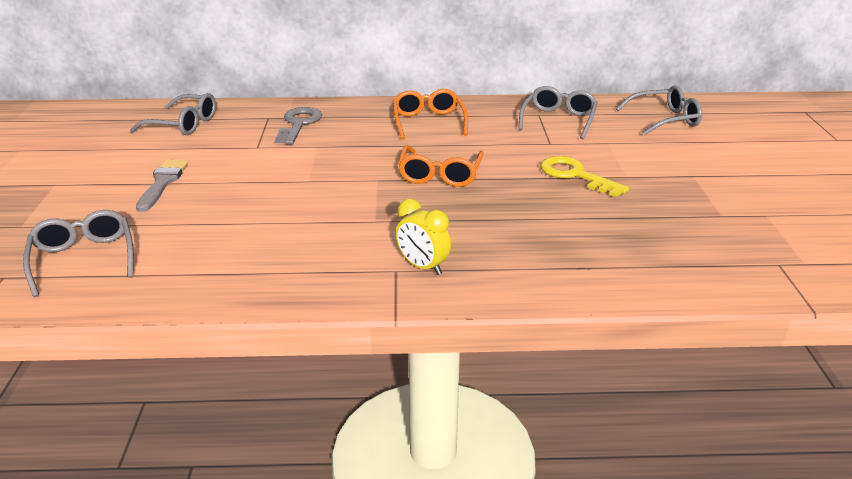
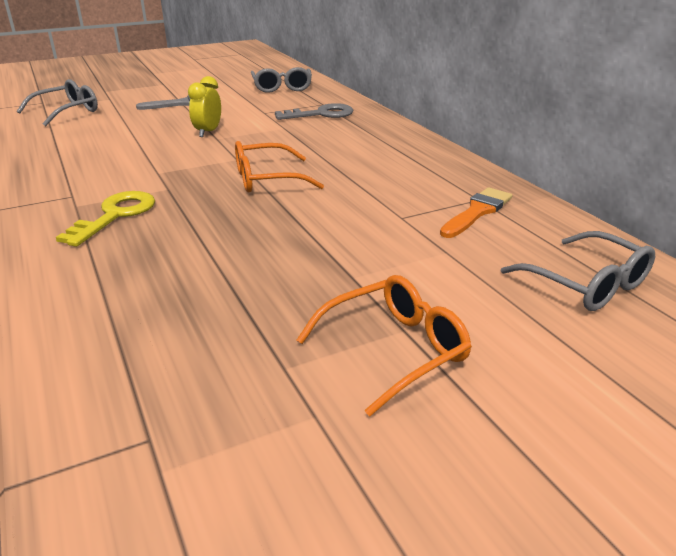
camera: 65 degrees right, 0 degrees up
orange glasses [393,89,468,140] -> orange glasses moved to [297,275,472,417]
yellow clock [396,199,451,275] -> yellow clock moved to [188,76,221,137]
grey glasses [518,86,598,139] -> orange brush [440,187,513,238]
yellow key [540,156,629,197] -> yellow key moved to [56,191,155,247]

